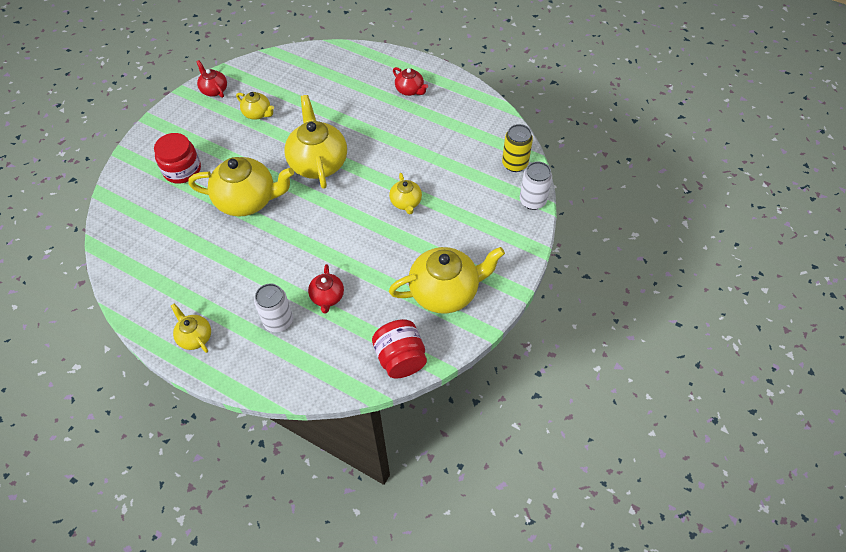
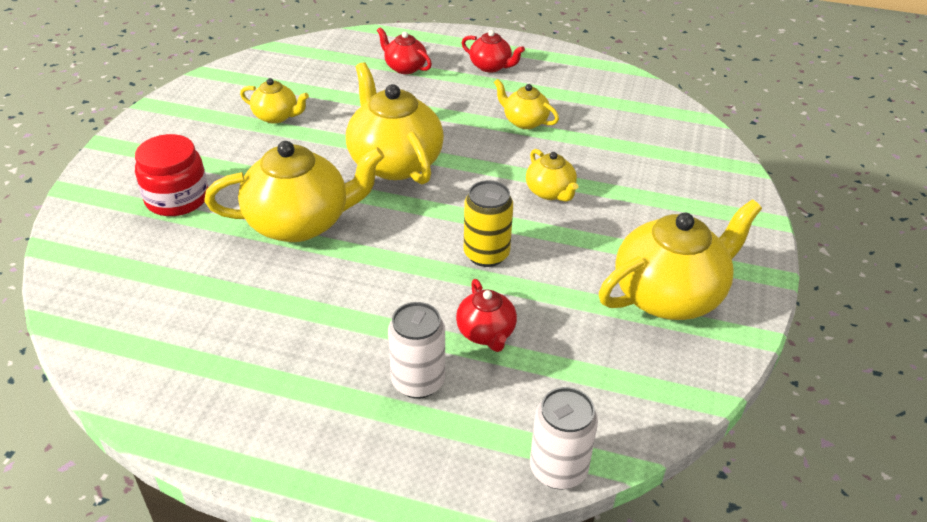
camera: 15 degrees left, 15 degrees down
yellow teapot [171,303,211,353] -> yellow teapot moved to [494,79,559,129]
red teapot [196,60,227,98] -> red teapot moved to [377,27,432,74]
red jar [372,319,427,379] -> none
yellow can [502,124,533,172] -> yellow can moved to [464,180,513,267]
white can [520,162,552,210] -> white can moved to [530,387,598,489]

